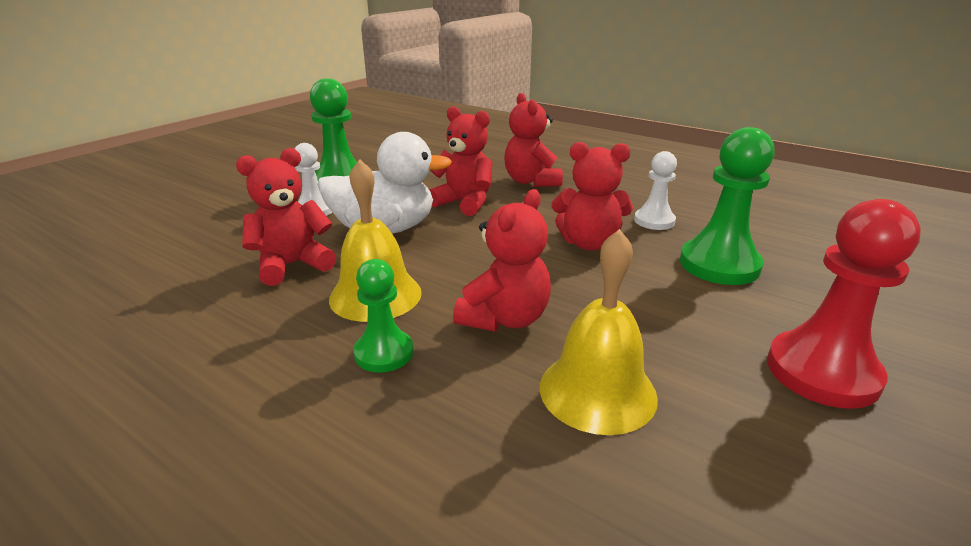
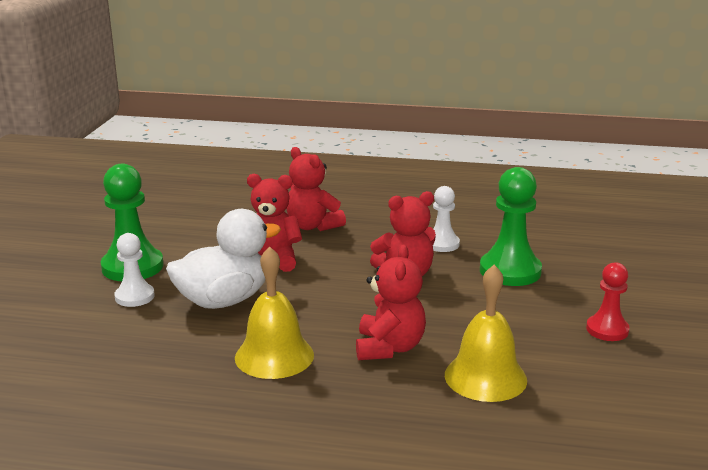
camera: 25 degrees left, 5 degrees down
red teddy bear [236,148,336,286] -> none
green pawn [354,259,413,372] -> none
red pawn [767,199,921,409] -> red pawn [586,262,630,341], size x0.60

